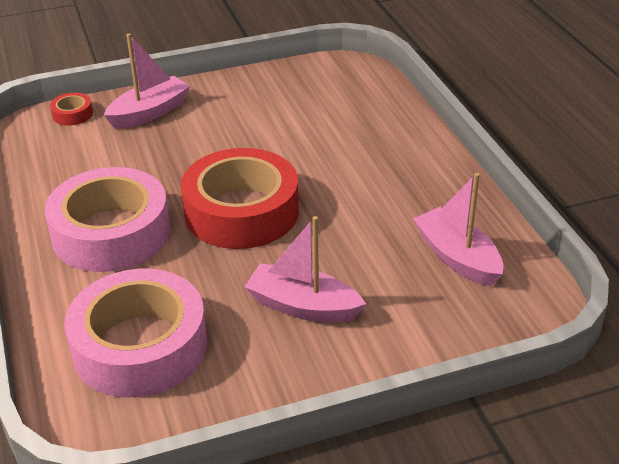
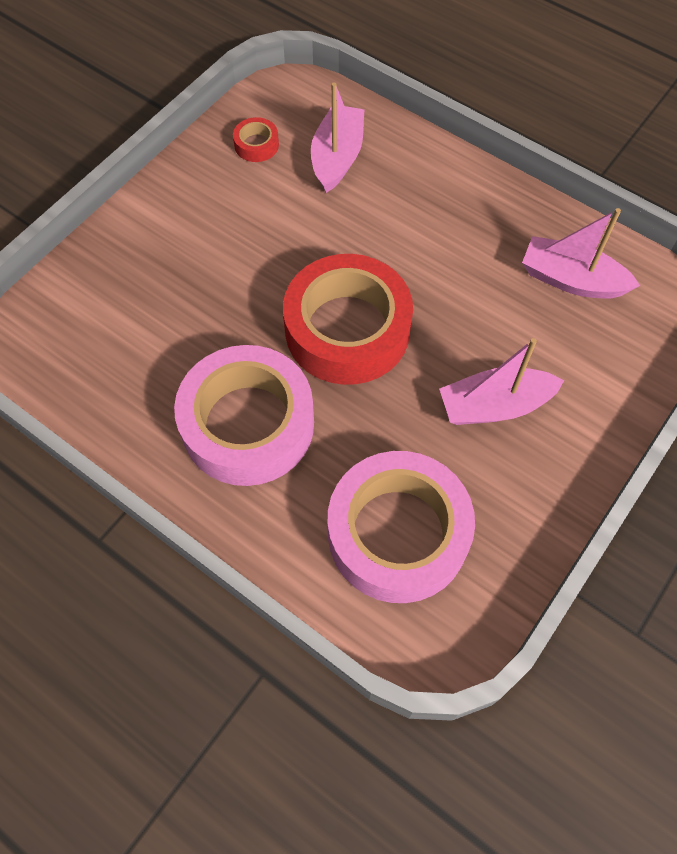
camera: 35 degrees left, 25 degrees up
red tape [50,93,93,126] -> red tape moved to [233,117,279,162]
pink boat [104,34,191,129] -> pink boat moved to [311,82,364,193]

